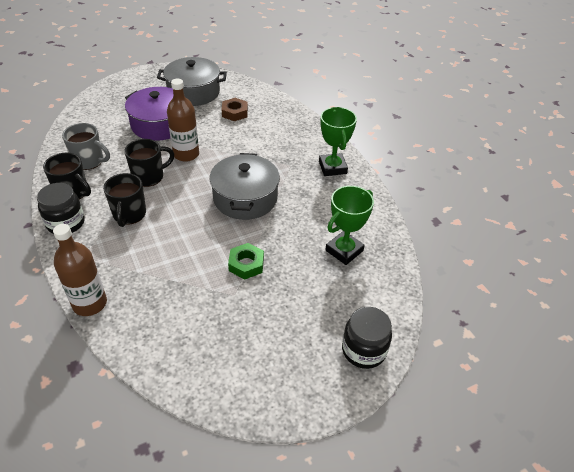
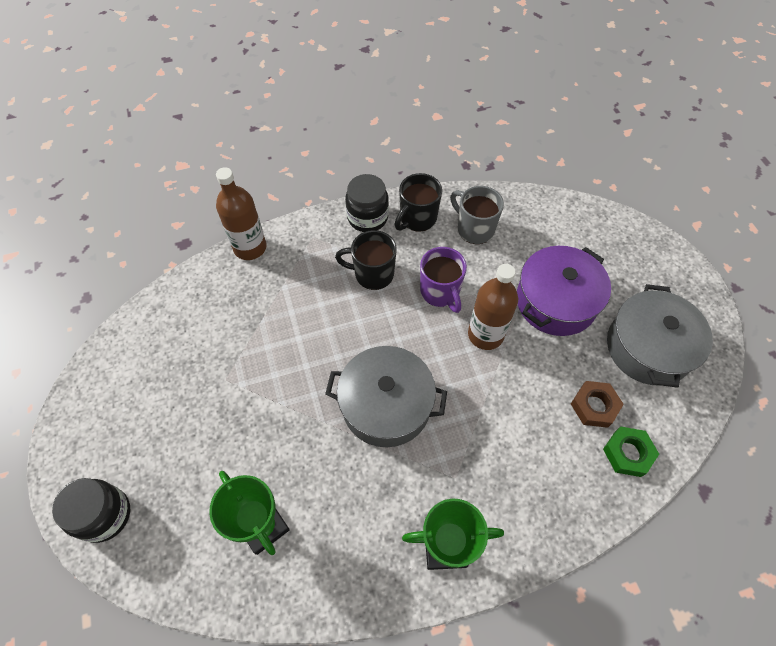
camera: 100 degrees right, 15 degrees up
grey mug [62,123,110,170] -> grey mug turned 105 degrees clockwise [450,186,504,244]
black mug [124,139,174,187] -> purple mug [420,247,467,313]
green nut [228,243,264,280] -> green nut moved to [603,426,659,477]

